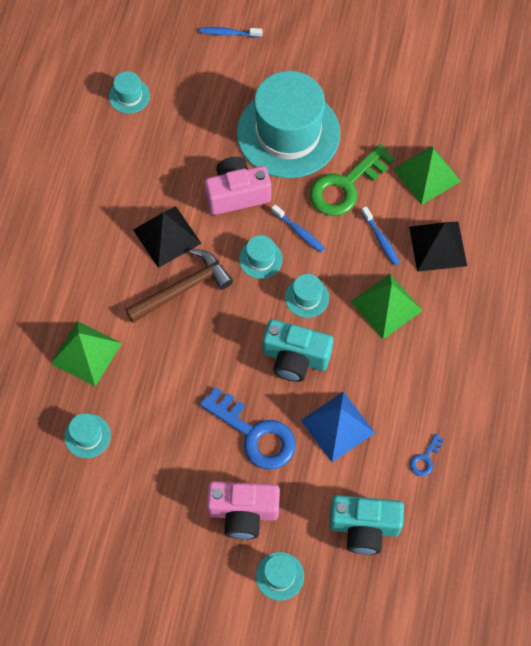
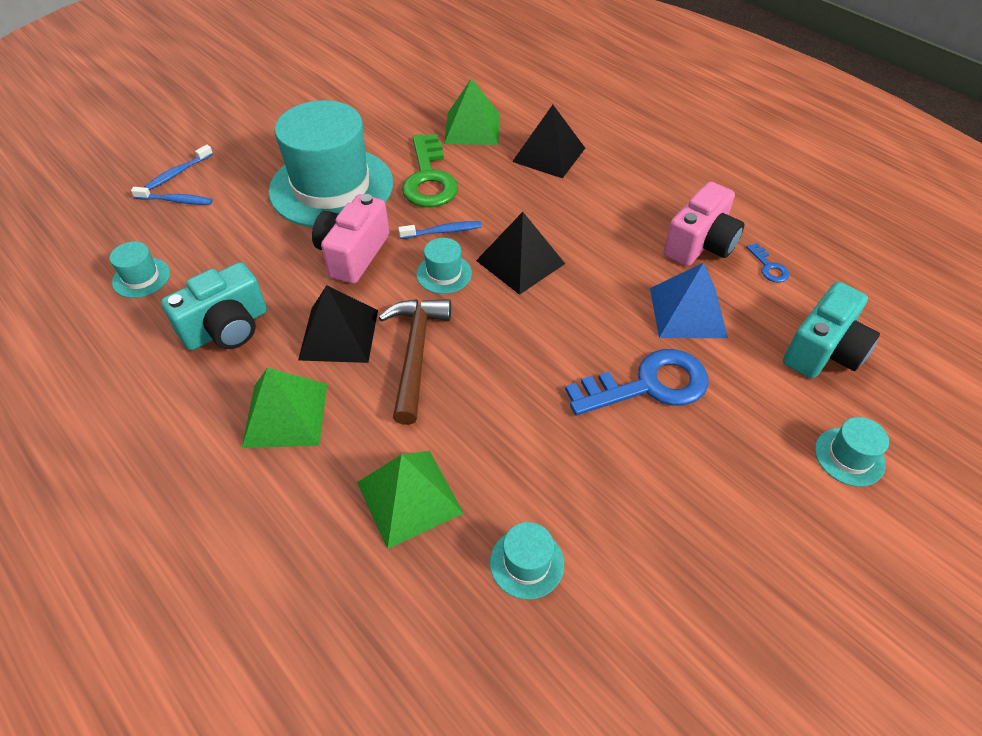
camera: 55 degrees left, 15 degrees down
pink camera [207,481,280,539] -> pink camera moved to [663,182,744,266]
turquoise camera [263,319,333,382] -> turquoise camera moved to [161,262,267,350]
turquoise hat [285,274,329,318] -> black pyramid [476,212,565,295]
green pyramid [351,274,423,339] -> green pyramid moved to [242,368,327,448]
blue toothbrush [361,206,400,266] -> blue toothbrush moved to [131,187,212,205]

